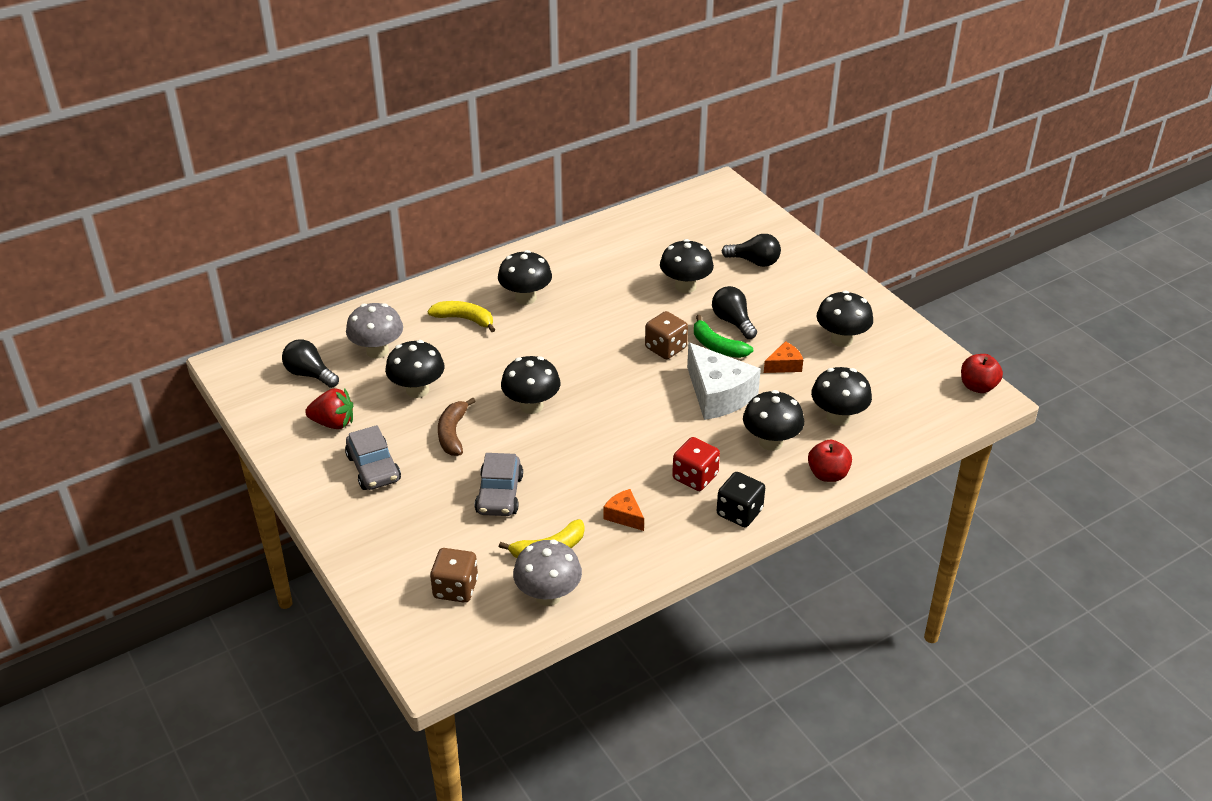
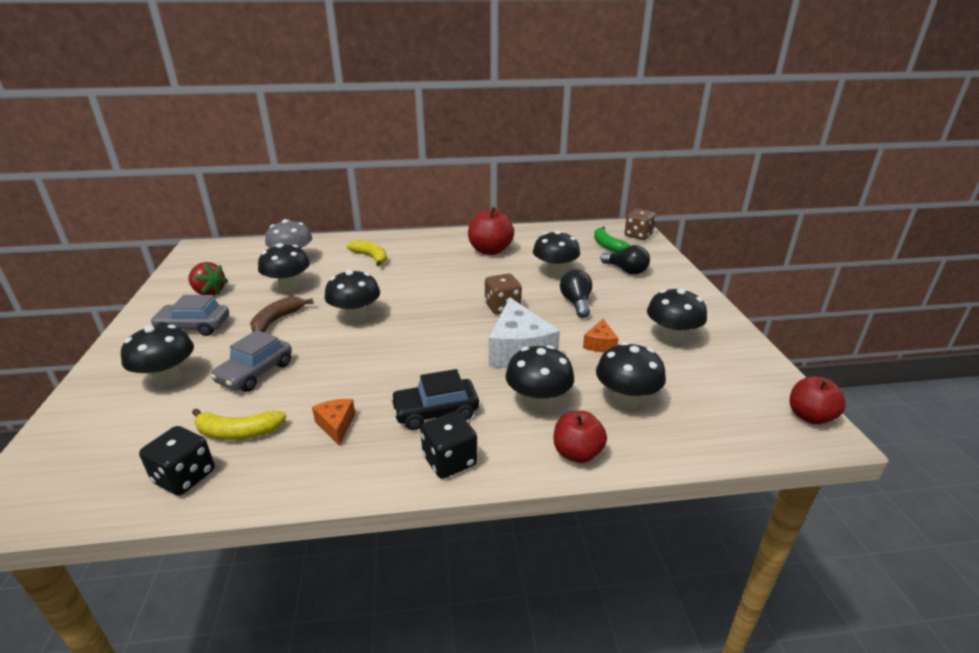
camera: 25 degrees right, 10 degrees down
black light bulb [282,339,339,388] -> none
grey car [345,425,401,490] -> grey car turned 90 degrees clockwise [150,295,229,336]
brown dice [430,548,478,603] -> brown dice moved to [625,209,656,240]
black mushroom [498,250,552,305] -> black mushroom moved to [121,325,194,388]
grey mushroom [513,540,582,606] -> black dice [139,426,215,496]
red dice [672,437,720,491] -> black car [390,369,479,430]
green banana [694,315,753,358] -> green banana moved to [594,227,630,253]
orange cheese [764,341,803,373] -> orange cheese turned 105 degrees clockwise [583,319,619,352]
none -> red apple [468,207,514,255]

